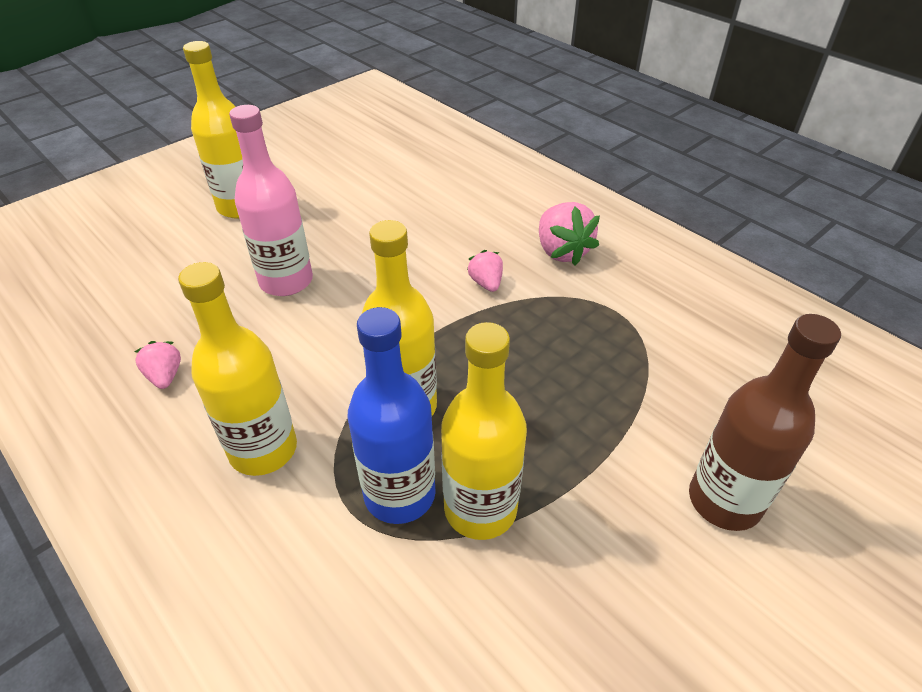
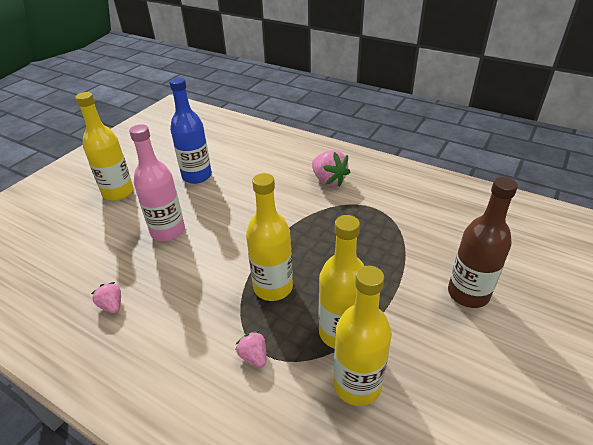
camera: 15 degrees left, 5 degrees down
yellow bottle [178,262,297,476] -> yellow bottle moved to [333,266,392,406]
blue bottle [347,307,436,524] -> blue bottle moved to [169,77,212,184]
pink strawberry [467,250,503,292] -> pink strawberry moved to [236,331,267,368]

